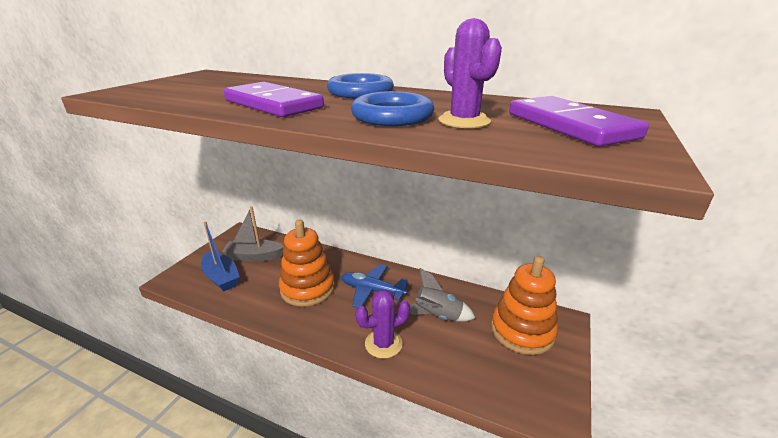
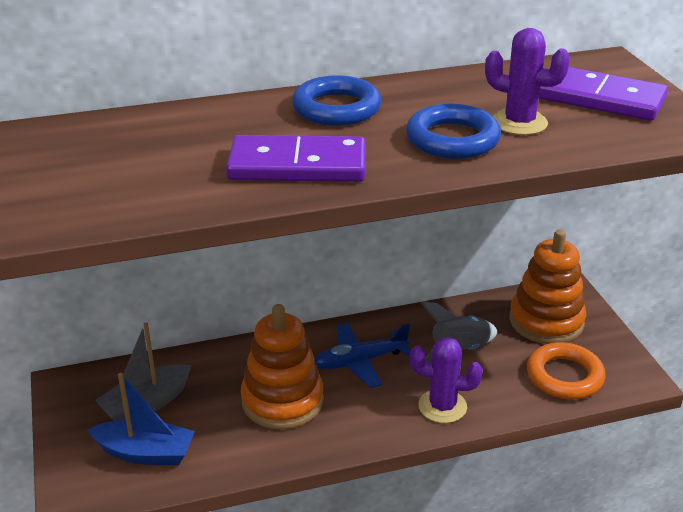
camera: 40 degrees left, 5 degrees up
purple cactus [355,290,410,359] -> purple cactus turned 75 degrees clockwise [410,337,483,423]
none -> orange ring [527,342,605,399]

